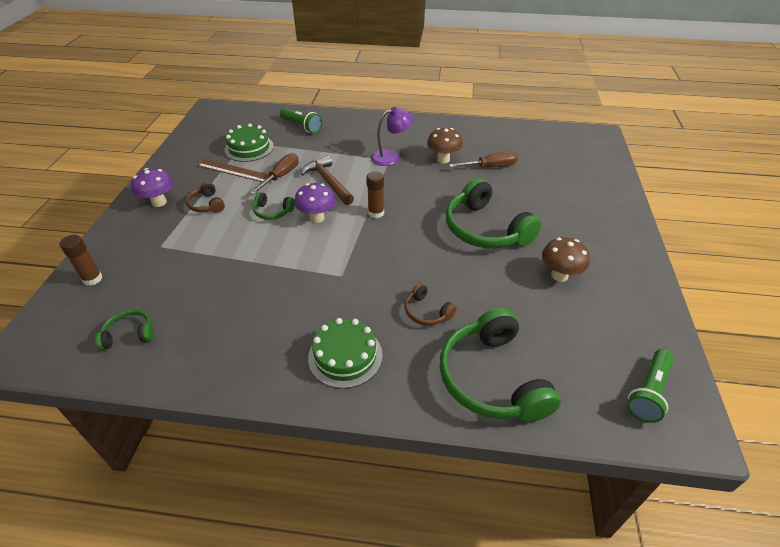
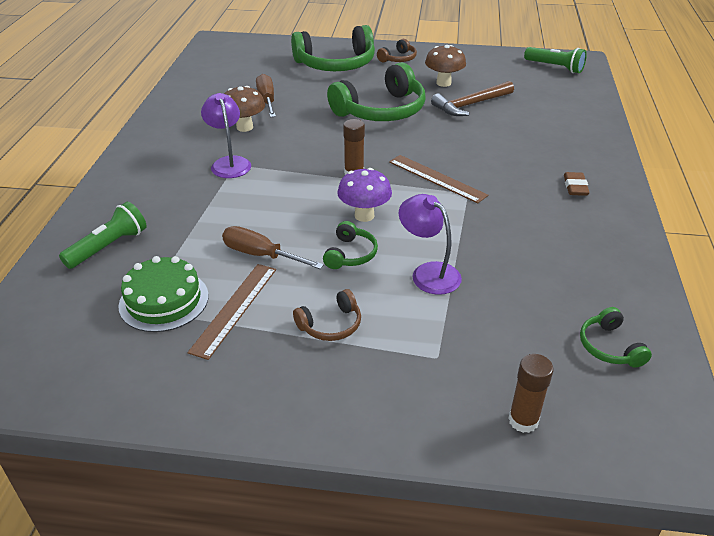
camera: 90 degrees left, 5 degrees down
purple mushroom [131,168,173,207] -> none
brown hammer [301,155,354,205] -> brown hammer moved to [431,81,514,116]
green cake [308,318,383,389] -> brown eraser [564,172,590,196]
brown headphones [405,283,457,326] -> brown headphones moved to [377,39,417,63]
green headphones [440,307,561,422] -> green headphones moved to [291,25,375,71]
none -> brown ruler [389,155,488,203]
none -> purple lamp [399,194,462,295]

